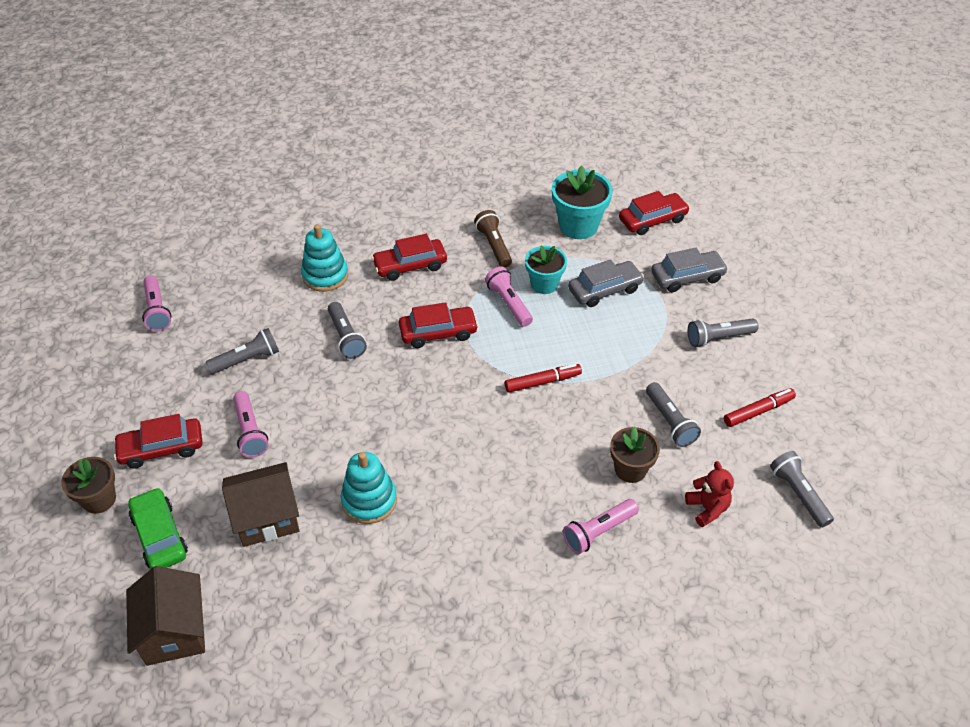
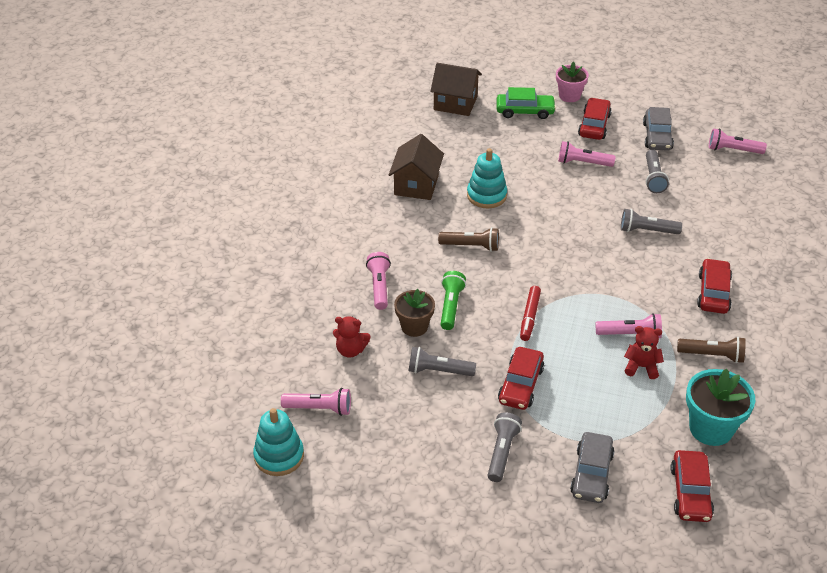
camera: 120 degrees right, 5 degrees down
brown flower pot [61,457,116,514] -> pink flower pot [556,61,589,102]
brown house [222,462,300,547] -> brown house moved to [389,134,444,200]
turquoise stacking toy [301,224,348,292] -> turquoise stacking toy moved to [253,408,304,476]
red car [399,303,478,348] -> red car moved to [498,347,544,410]
turquoise flower pot [525,246,567,294] -> red teddy bear [624,326,664,379]
grey car [568,259,644,307] -> grey car moved to [643,107,674,151]
red marker [724,388,796,427] -> none
grey flashlight [770,451,834,528] -> pink flashlight [281,388,351,416]
none -> brown flashlight [438,227,499,252]
none -> green flashlight [440,271,466,330]

